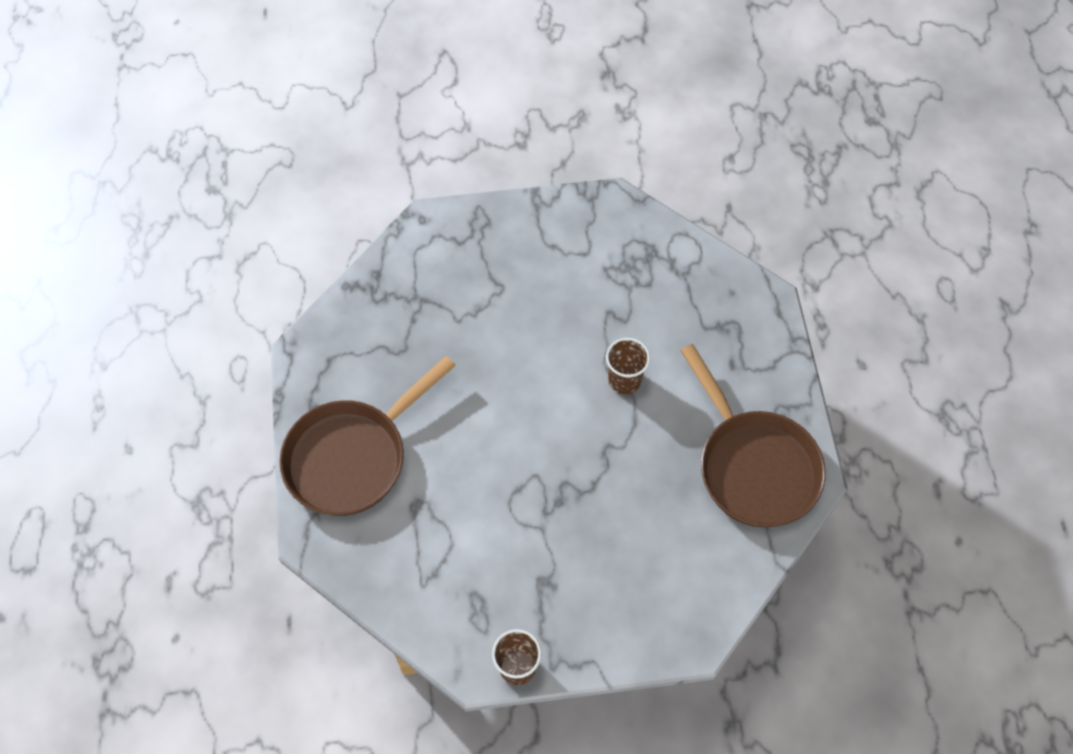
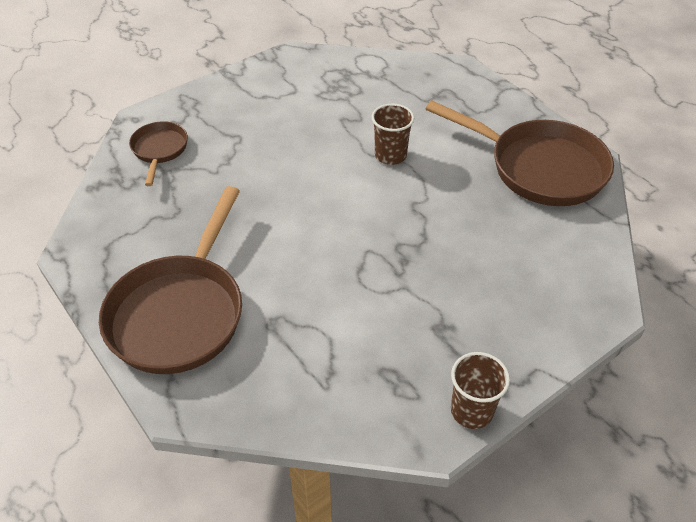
camera: 30 degrees left, 15 degrees down
none -> brown pan [129,121,188,186]

